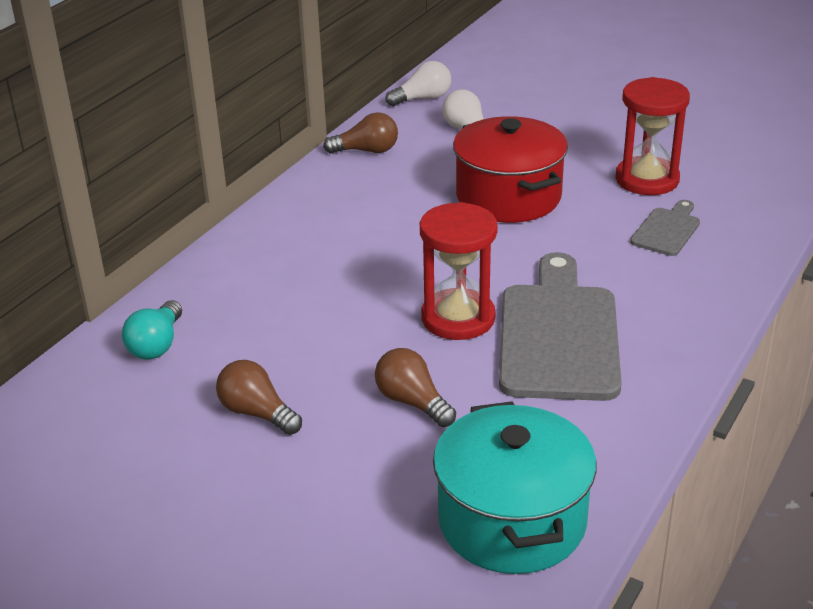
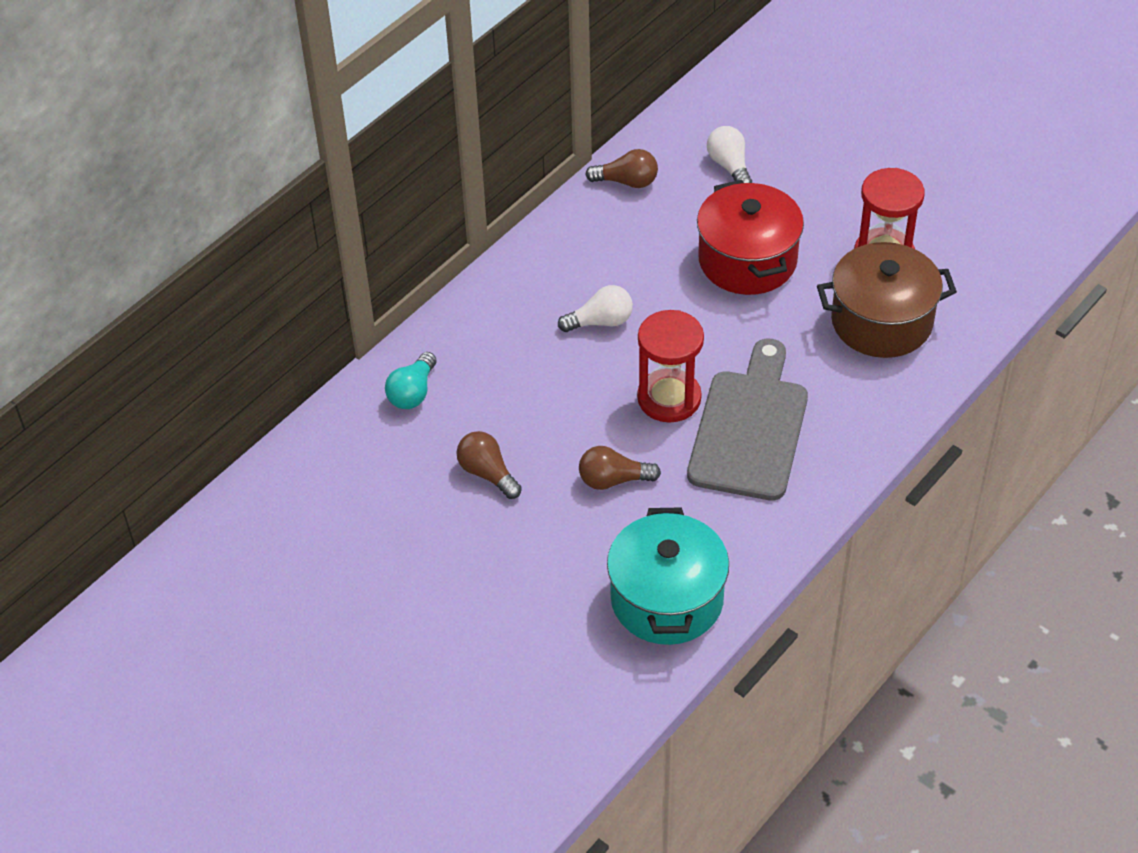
camera: 10 degrees right, 15 degrees up
brown light bulb [375,348,456,427] -> brown light bulb turned 60 degrees counterclockwise [579,446,661,490]
white light bulb [386,61,451,107] -> white light bulb moved to [558,285,633,332]
grey cutting board [630,200,700,256] -> brown pot [817,242,957,358]

